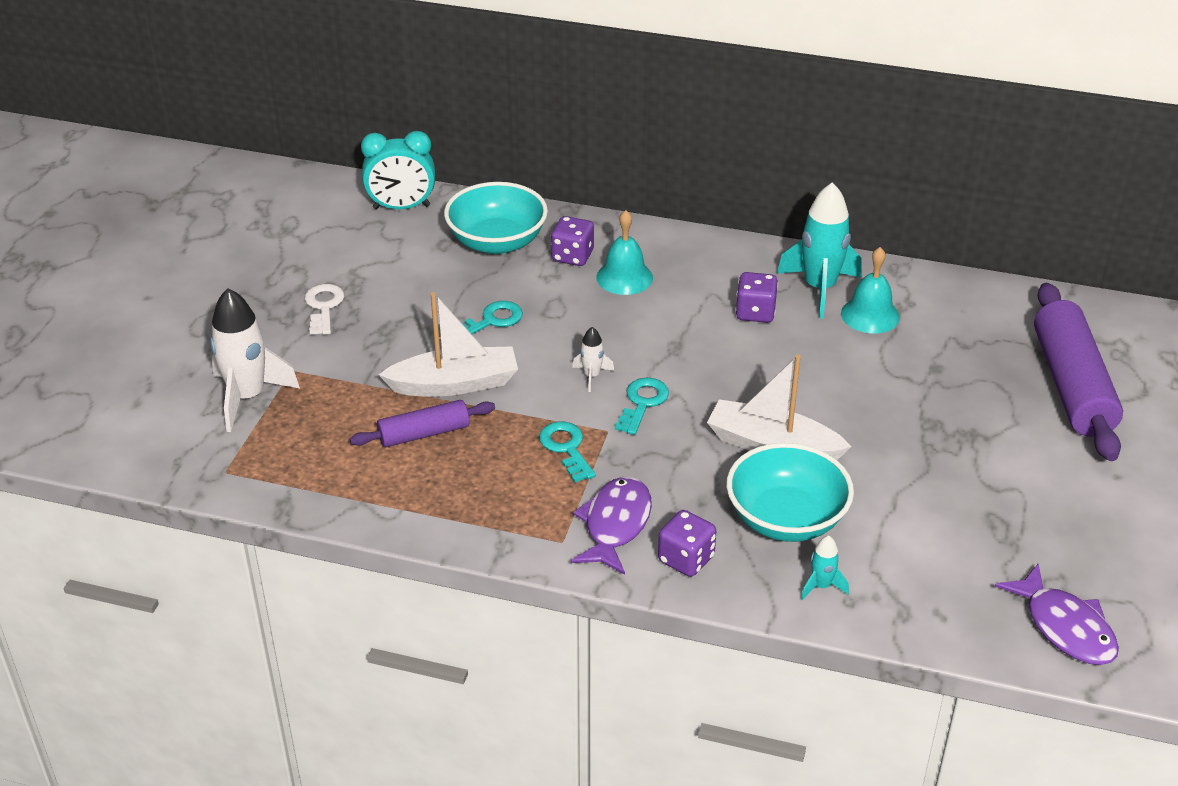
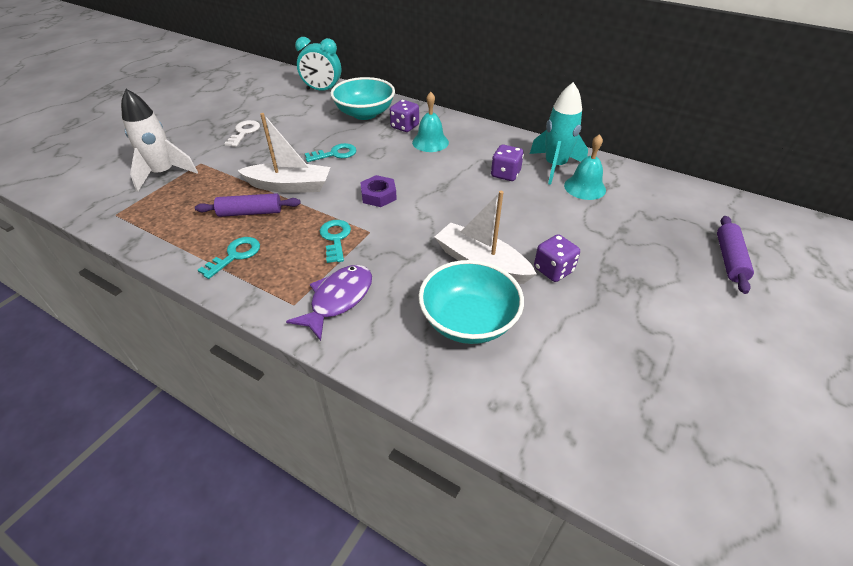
camera: 15 degrees right, 5 degrees up
white rocket [572,327,614,392] -> purple nut [360,175,397,207]
turquoise key [615,378,669,435] -> turquoise key moved to [198,237,260,279]
purple dice [658,510,716,577] -> purple dice moved to [534,234,580,282]
turquoise rocket [801,535,849,600] -> none
purple fish [994,564,1119,665] -> none
purple rolling pin [1034,283,1123,461] -> purple rolling pin [717,216,754,294], size x0.55

